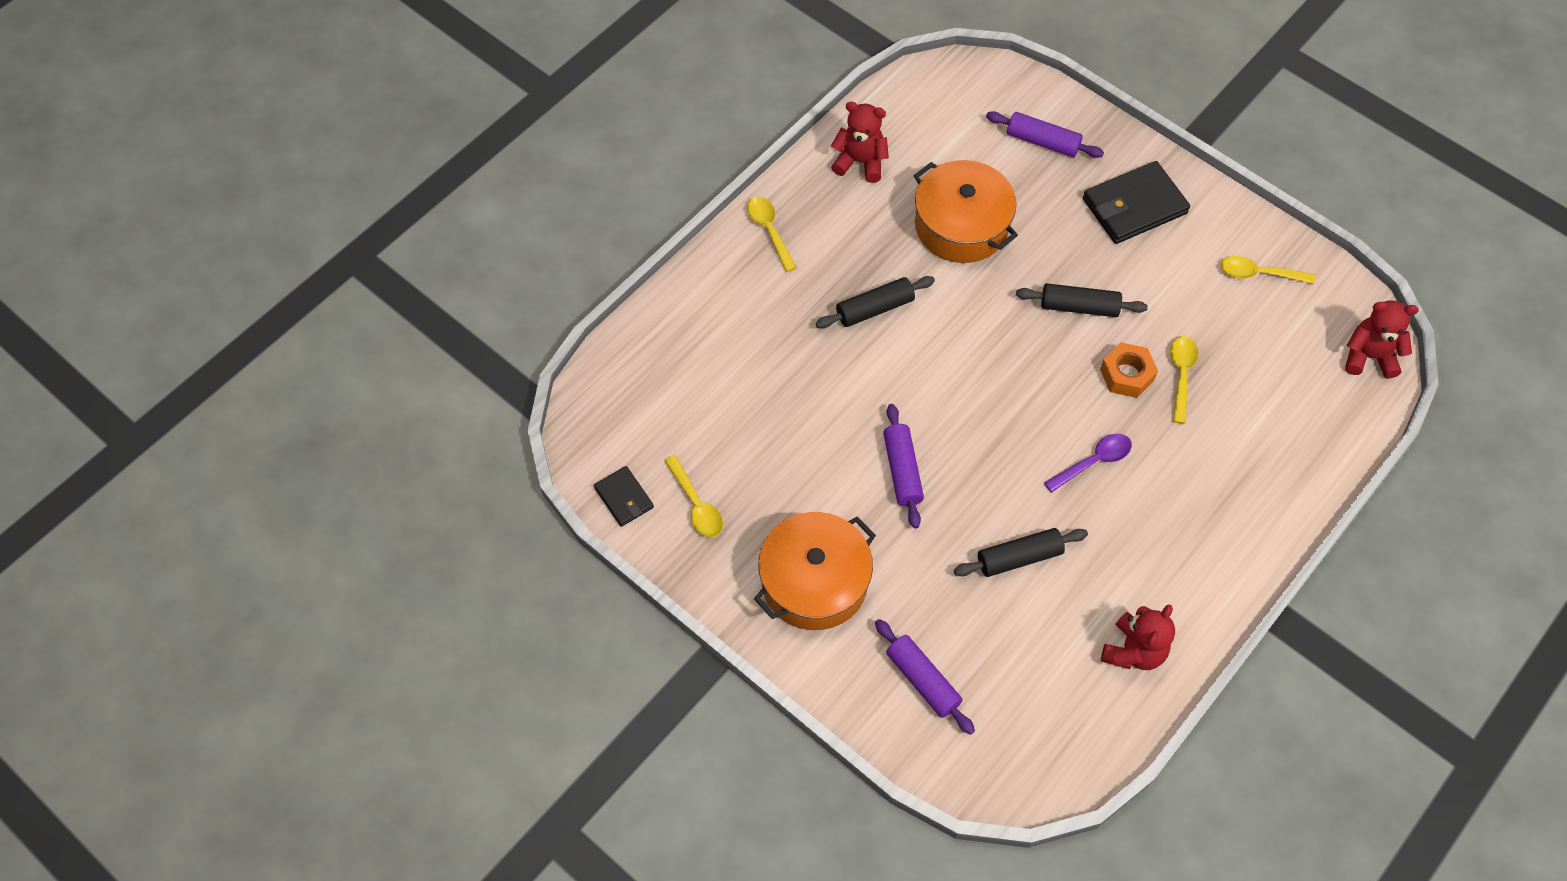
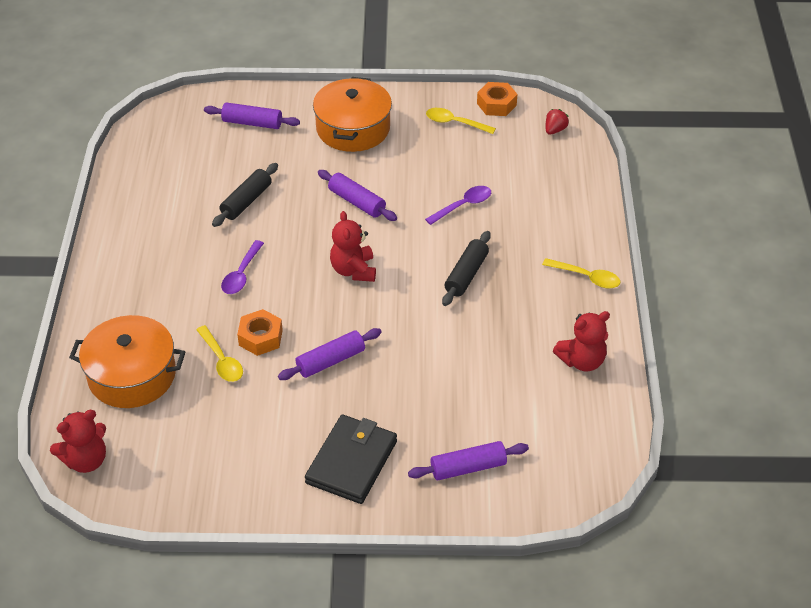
camera: 140 degrees right, 15 degrees down
black wallet [594,466,654,527] -> orange nut [477,82,517,116]
orange pot [914,160,1018,263] -> orange pot moved to [69,315,185,408]
black rolling pin [1016,283,1148,317] -> purple rolling pin [278,328,382,380]
red teddy bear [1101,604,1175,670] -> red teddy bear moved to [330,211,376,282]
yellow spoon [1220,256,1315,284] -> none
none -> purple spoon [425,186,491,225]
none -> red strawberry [546,109,569,135]

